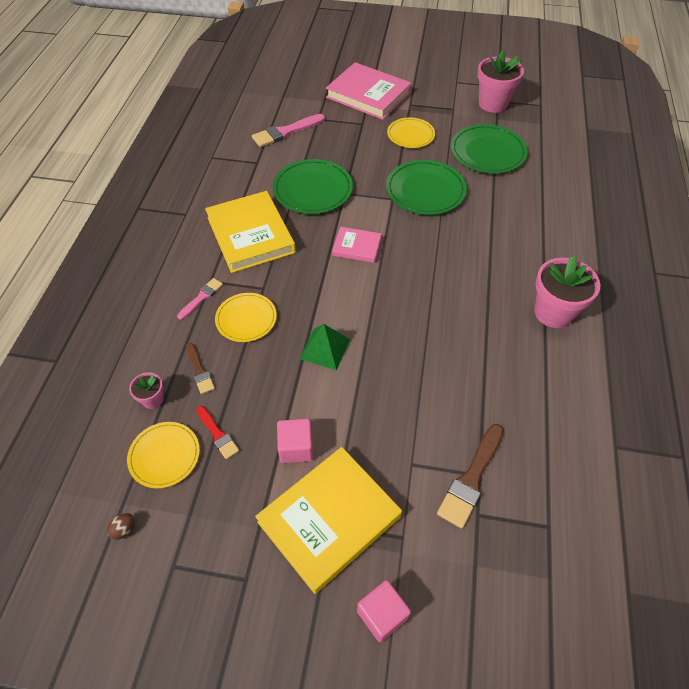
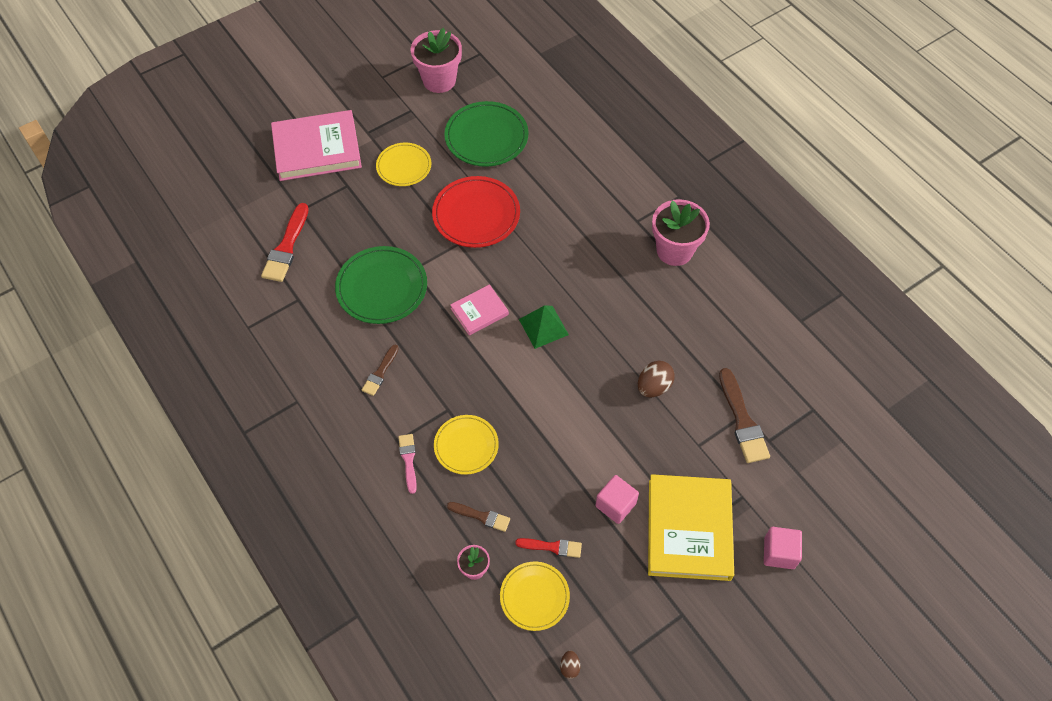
camera: 45 degrees left, 5 degrees up
yellow book [205,191,296,273] -> brown brush [362,345,399,396]
pink brush [252,114,325,147] -> red brush [261,203,309,282]
green pyramid [300,324,350,370] -> green pyramid moved to [519,305,569,349]
green plate [386,160,467,215] -> red plate [432,176,520,248]
none -> brown egg [638,361,675,398]

